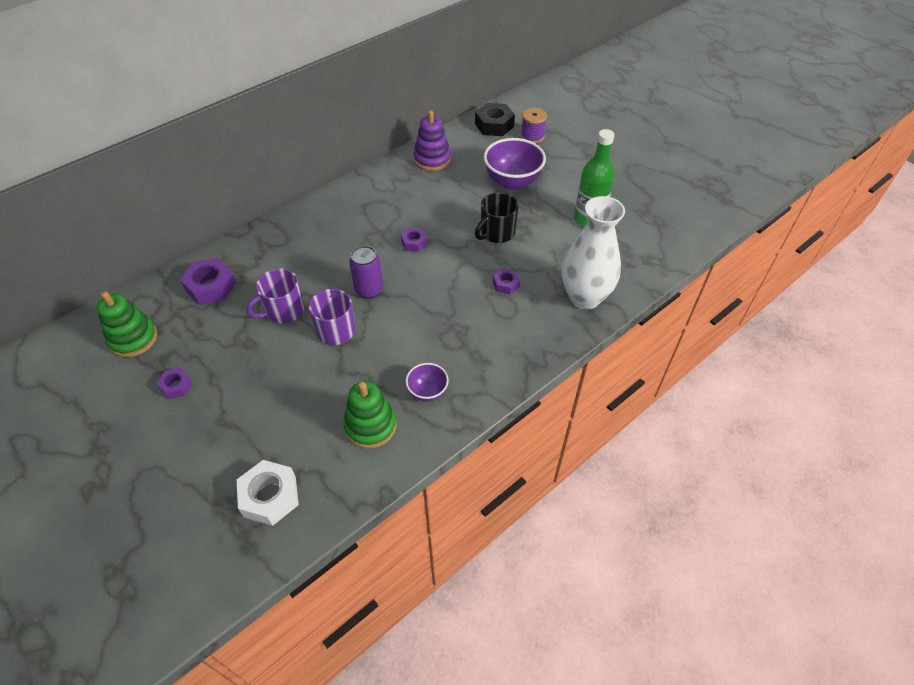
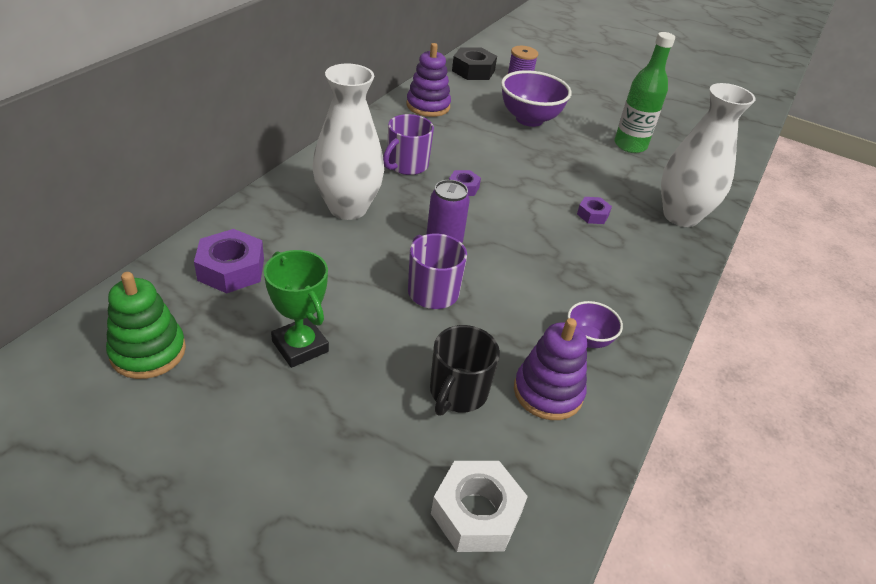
camera: 25 degrees left, 10 degrees down
purple nut [157,368,193,399] -> none
purple mug [246,268,304,324] -> purple mug moved to [383,114,434,175]
green stacking toy [343,381,397,449] -> purple stacking toy [514,318,587,420]
black mug [475,192,519,243] -> black mug moved to [430,325,500,416]
none -> green trophy [264,250,329,368]
none -> white vase [313,64,384,220]

